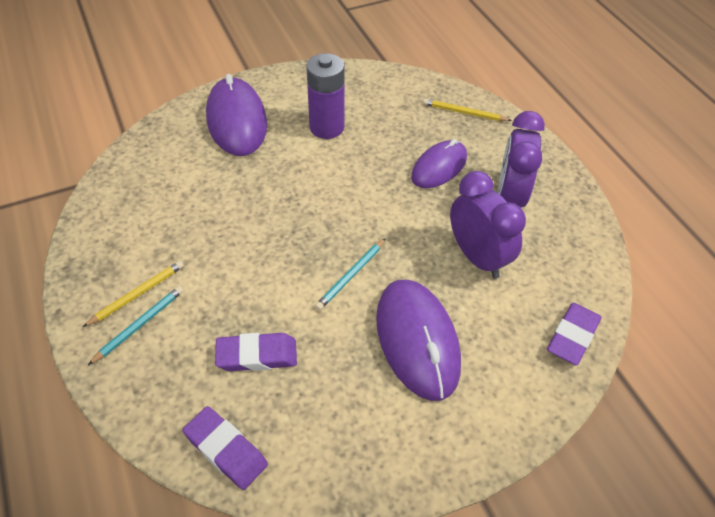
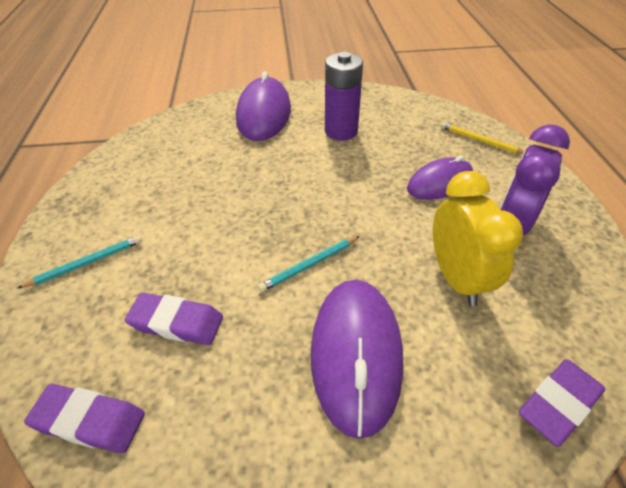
camera: 20 degrees right, 5 degrees down
yellow pencil [83,261,184,327] -> none
purple eraser [183,406,268,490] -> purple eraser turned 45 degrees counterclockwise [24,384,145,454]
purple clock [450,171,526,279] -> yellow clock [433,171,523,306]

